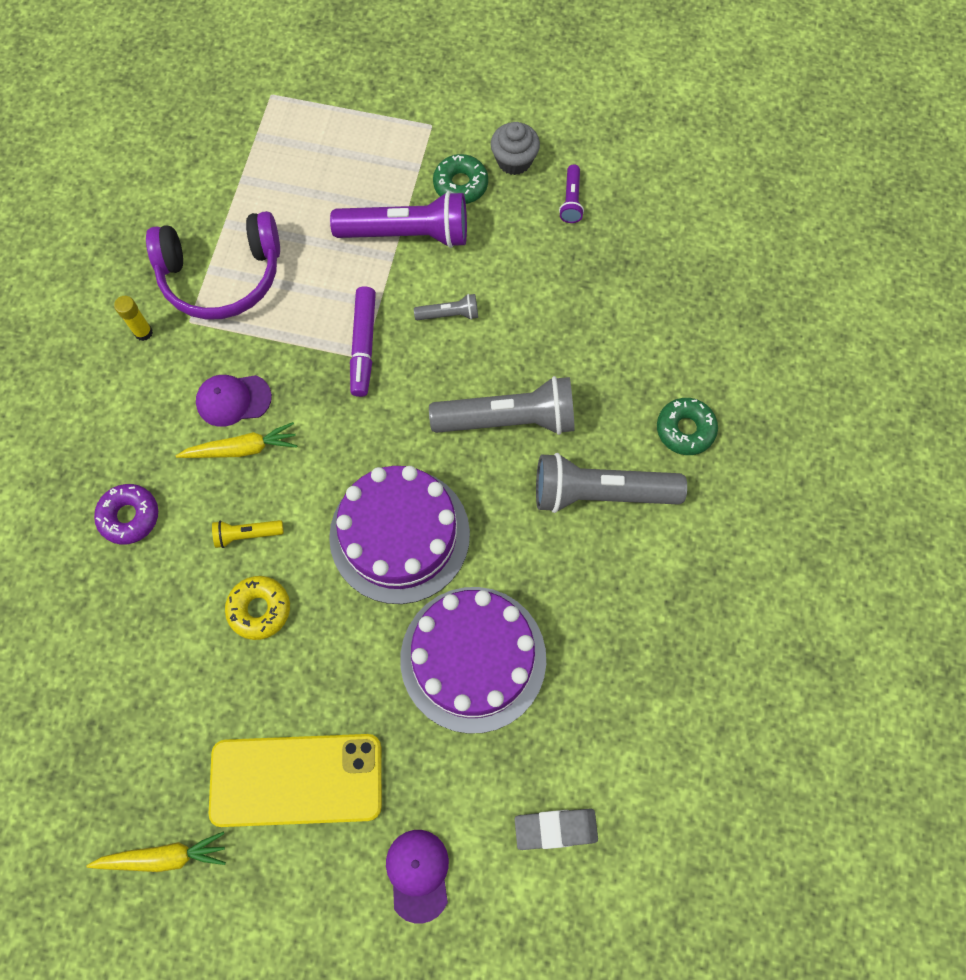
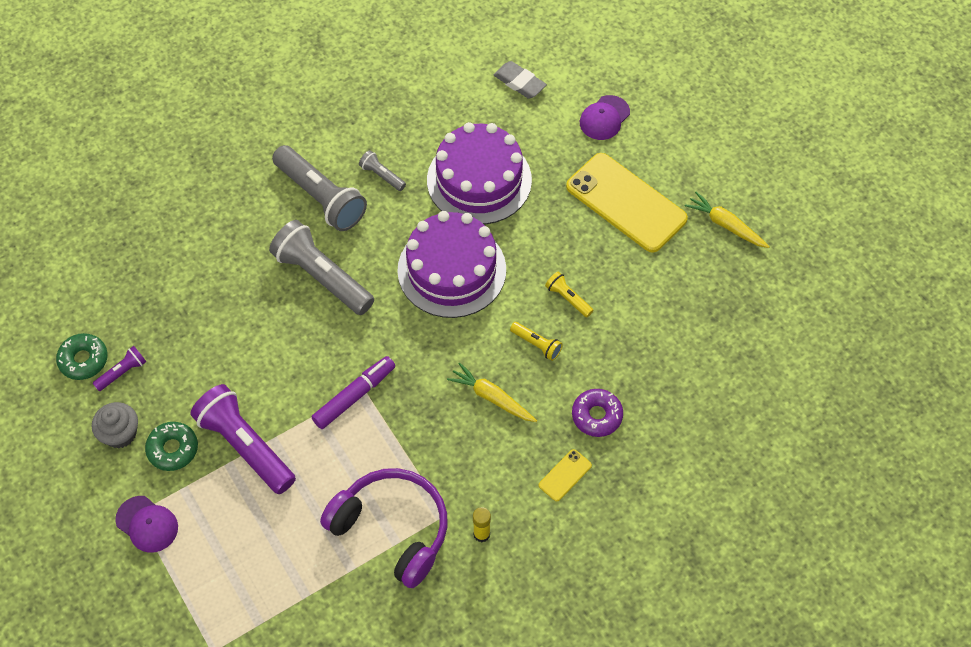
camera: 135 degrees left, 10 degrees down
purple cap [196,375,272,427] -> purple cap moved to [115,496,178,553]
yellow donut [225,576,290,640] -> yellow flashlight [545,271,594,317]
grey flashlight [414,294,478,320] -> grey flashlight moved to [359,150,406,191]
green donut [657,398,718,455] -> green donut moved to [56,333,108,380]
none -> yellow phone [539,449,592,501]

